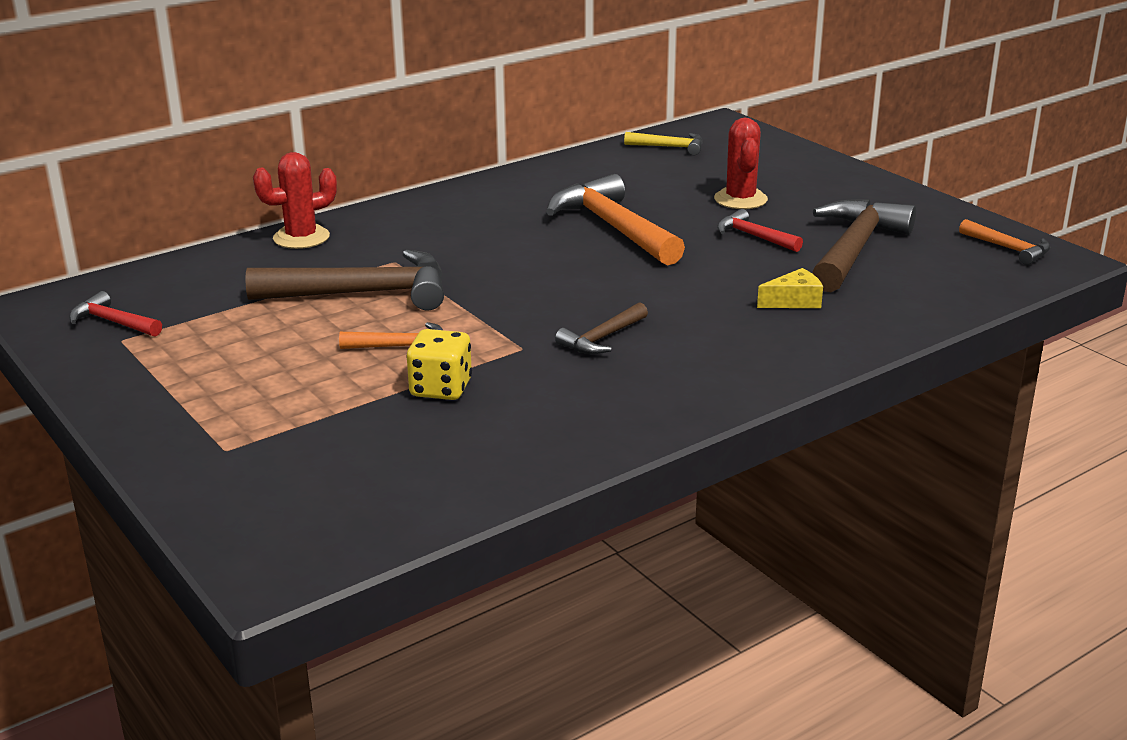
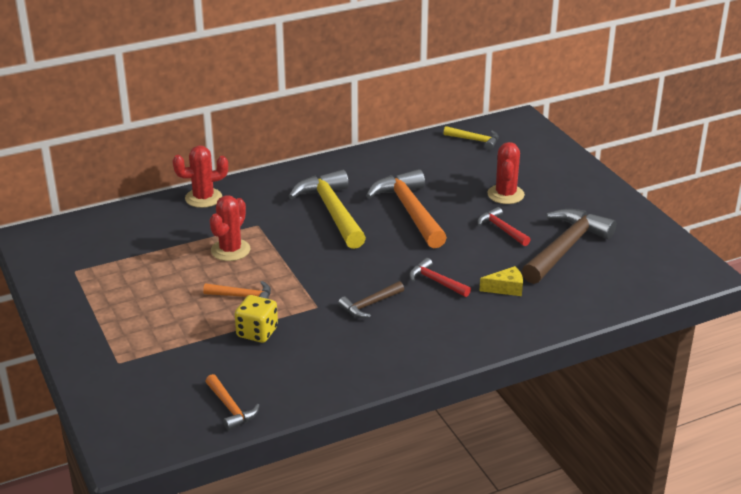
camera: 10 degrees right, 5 degrees up
red hammer [69,291,162,337] -> red hammer moved to [409,258,471,297]
brown hammer [245,250,444,311] -> red cactus [210,195,250,261]
orange hammer [959,219,1050,265] -> orange hammer moved to [205,374,260,430]
none -> yellow hammer [288,170,366,249]

